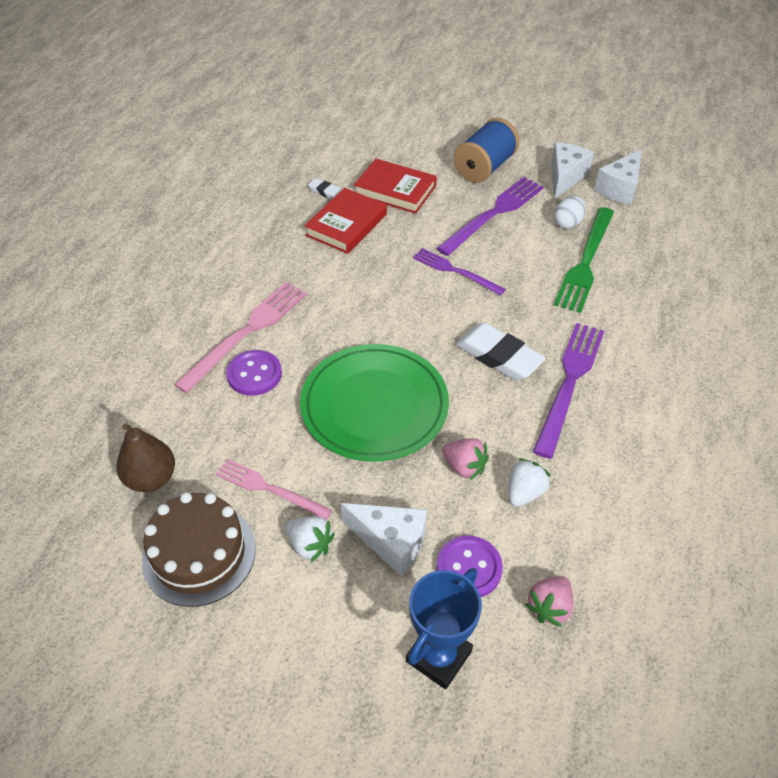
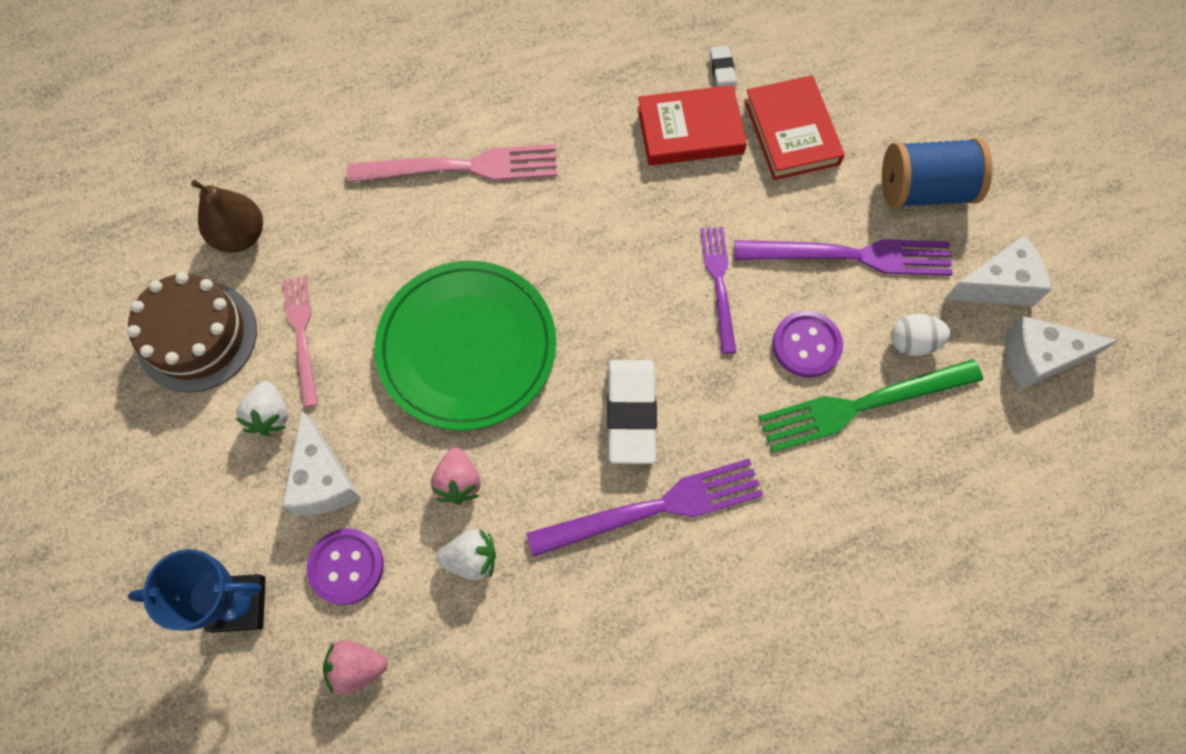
camera: 50 degrees right, 20 degrees up
purple button [226,350,282,396] -> purple button moved to [773,311,843,377]

